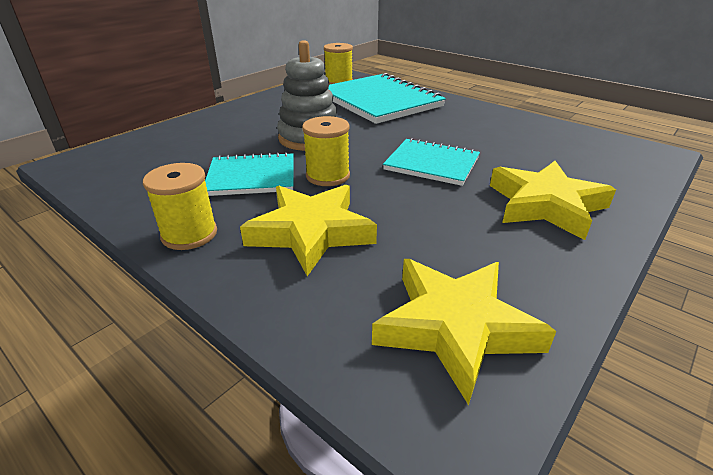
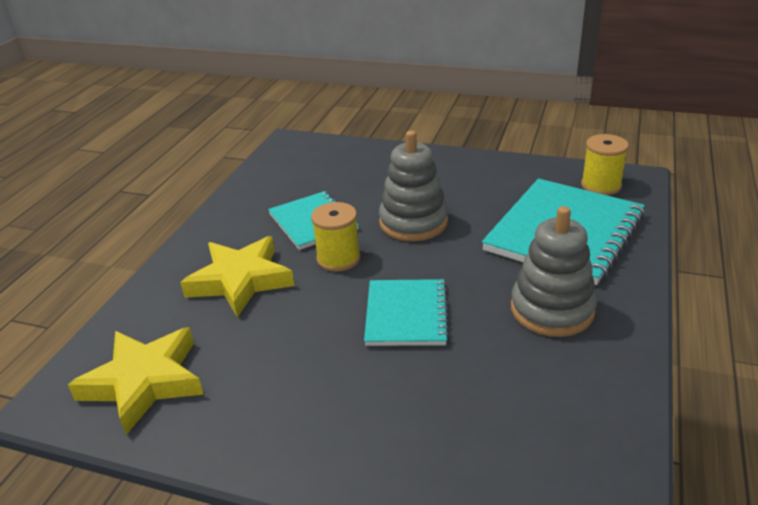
camera: 70 degrees right, 0 degrees up
yellow spool [143,163,217,250] -> none
yellow star [490,161,616,240] -> none
none -> grey stacking toy [511,206,597,337]

